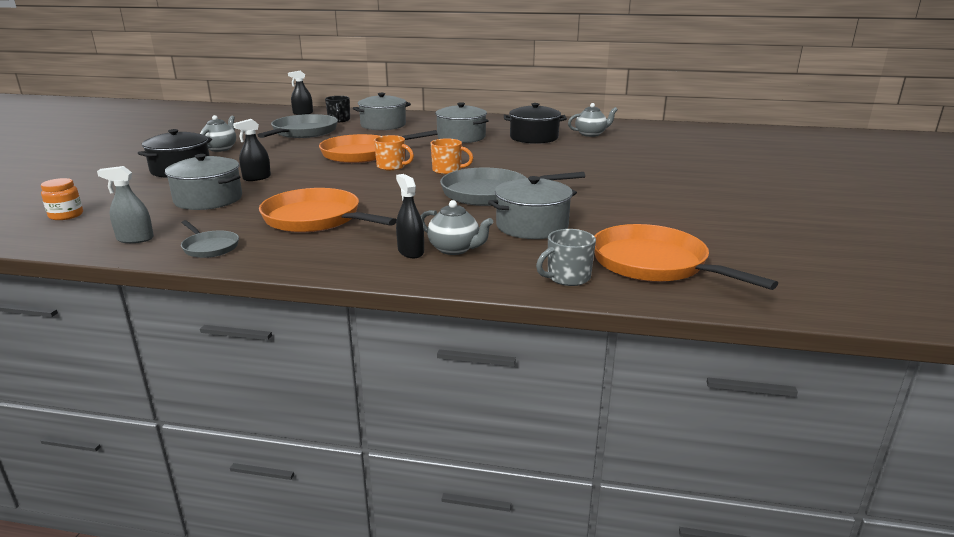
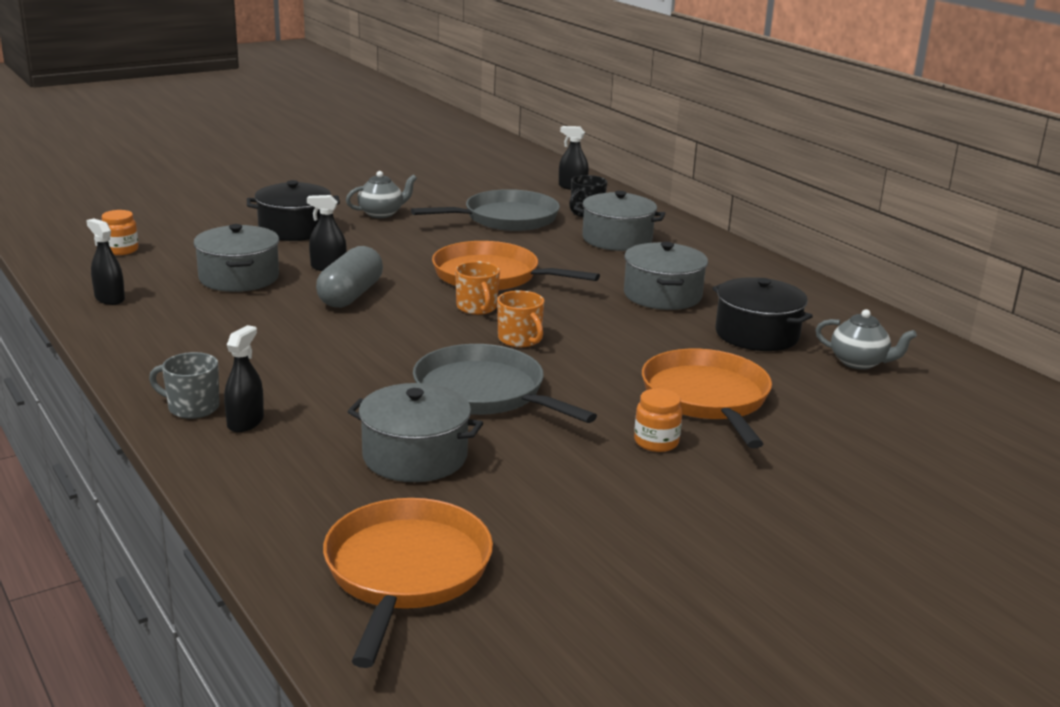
camera: 45 degrees right, 0 degrees up
grey spray bottle [97,166,154,243] -> black spray bottle [86,219,125,305]
grey pan [181,220,239,258] -> none
orange pan [259,188,397,232] -> orange pan moved to [642,349,772,448]
grey teapot [421,200,493,255] -> none
grey mug [536,229,596,286] -> grey mug moved to [149,352,220,419]
none -> grey capsule [316,246,383,308]
none -> orange jar [634,389,682,452]

